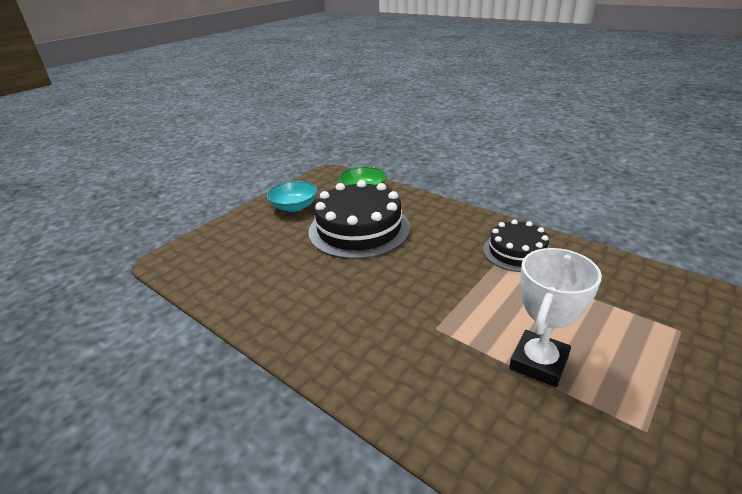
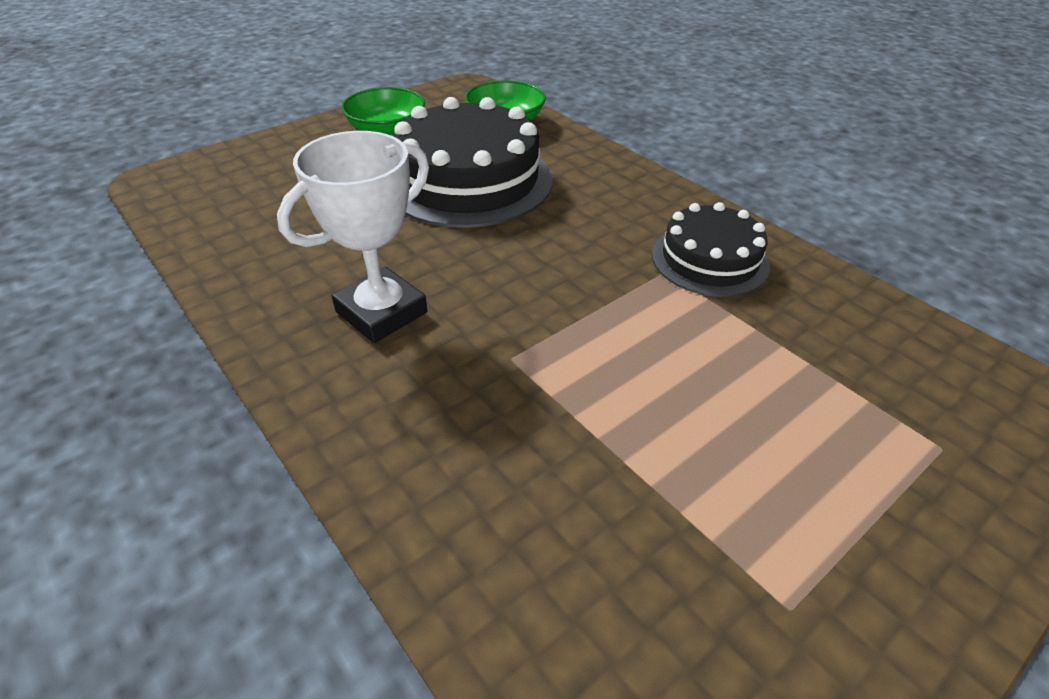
camera: 10 degrees right, 10 degrees up
turquoise bowl [267,181,318,212] -> green bowl [341,87,425,136]
white trophy [509,248,602,388] -> white trophy moved to [277,131,429,343]

